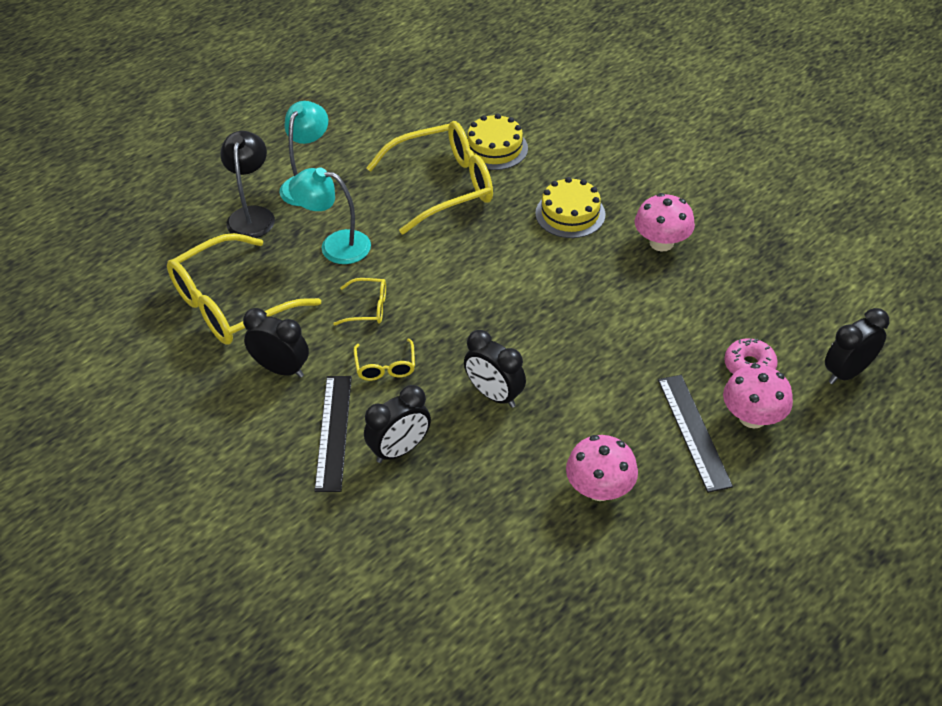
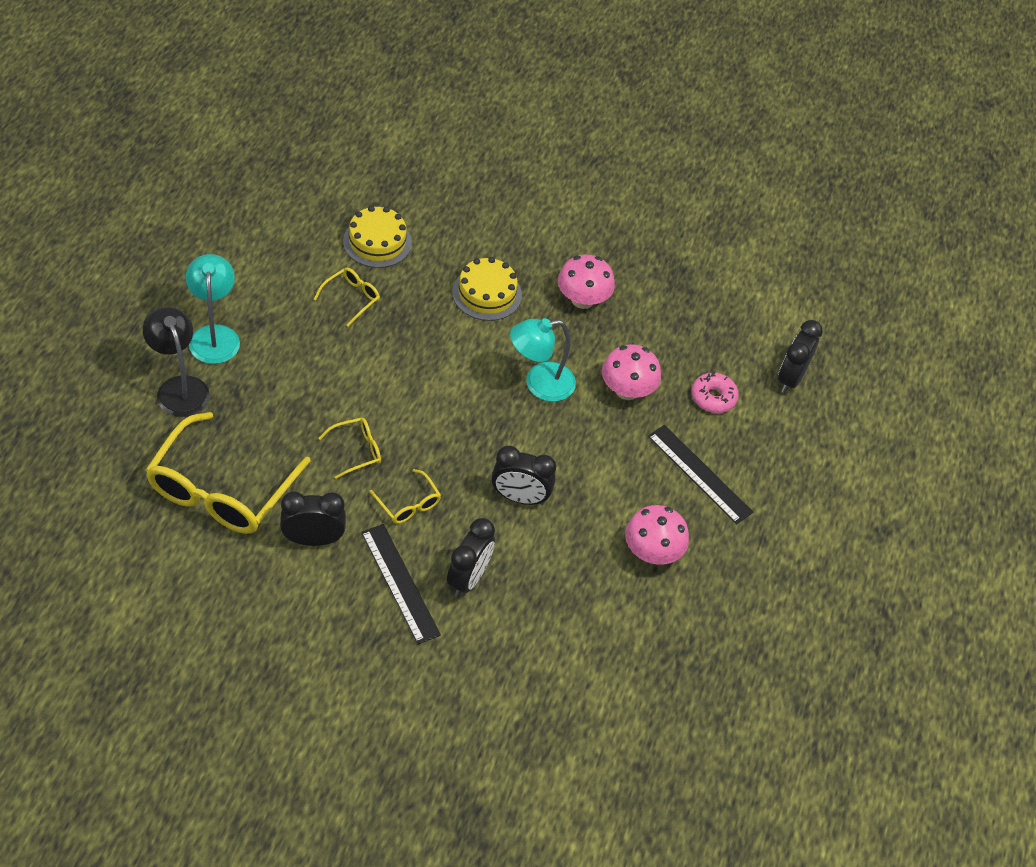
camera: 35 degrees left, 5 degrees up
turquoise lamp [289,167,371,264] -> turquoise lamp moved to [510,318,576,402]
yellow glasses [366,121,493,235] -> yellow glasses [314,268,380,327], size x0.44
pink mushroom [723,363,793,429] -> pink mushroom moved to [602,344,661,400]

